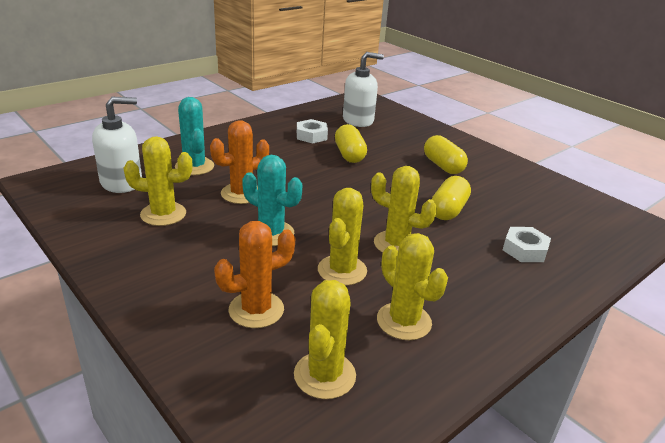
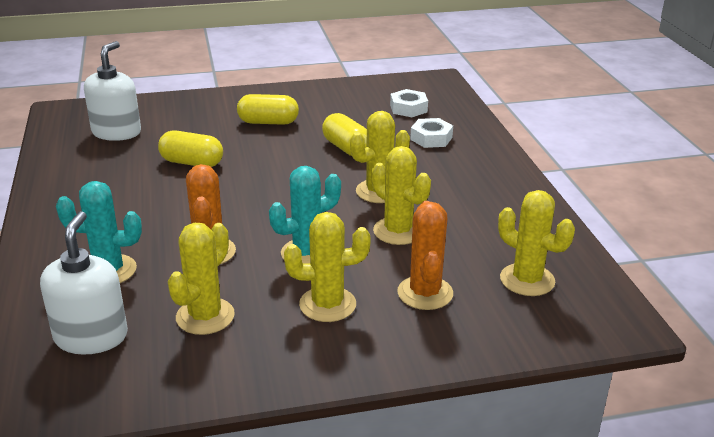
camera: 60 degrees left, 0 degrees up
white nut [297,119,328,144] -> white nut moved to [390,89,428,117]
yellow cactus [377,233,448,340] -> yellow cactus moved to [284,212,371,322]

